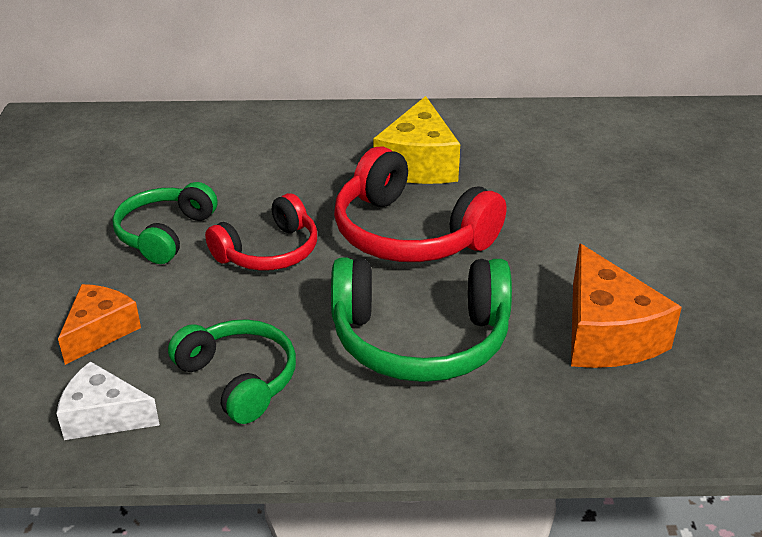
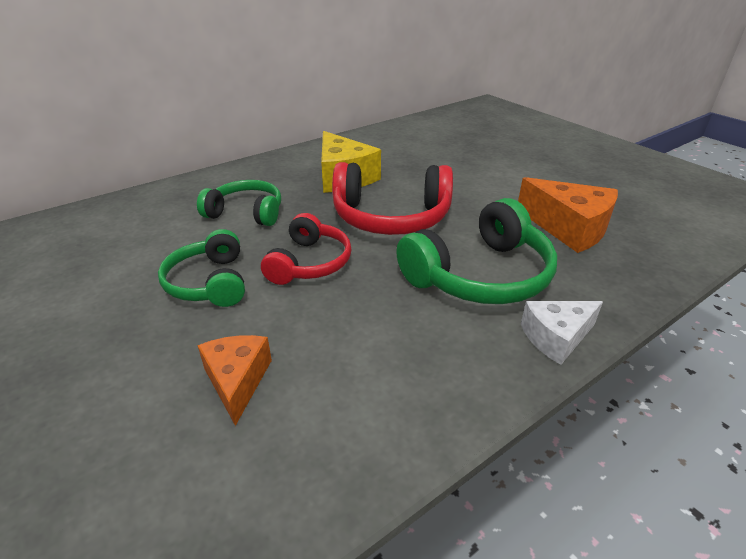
camera: 35 degrees left, 0 degrees up
white cheese [56,361,160,440] -> white cheese moved to [521,301,603,365]
green headphones [168,319,296,424] -> green headphones moved to [197,180,281,226]

